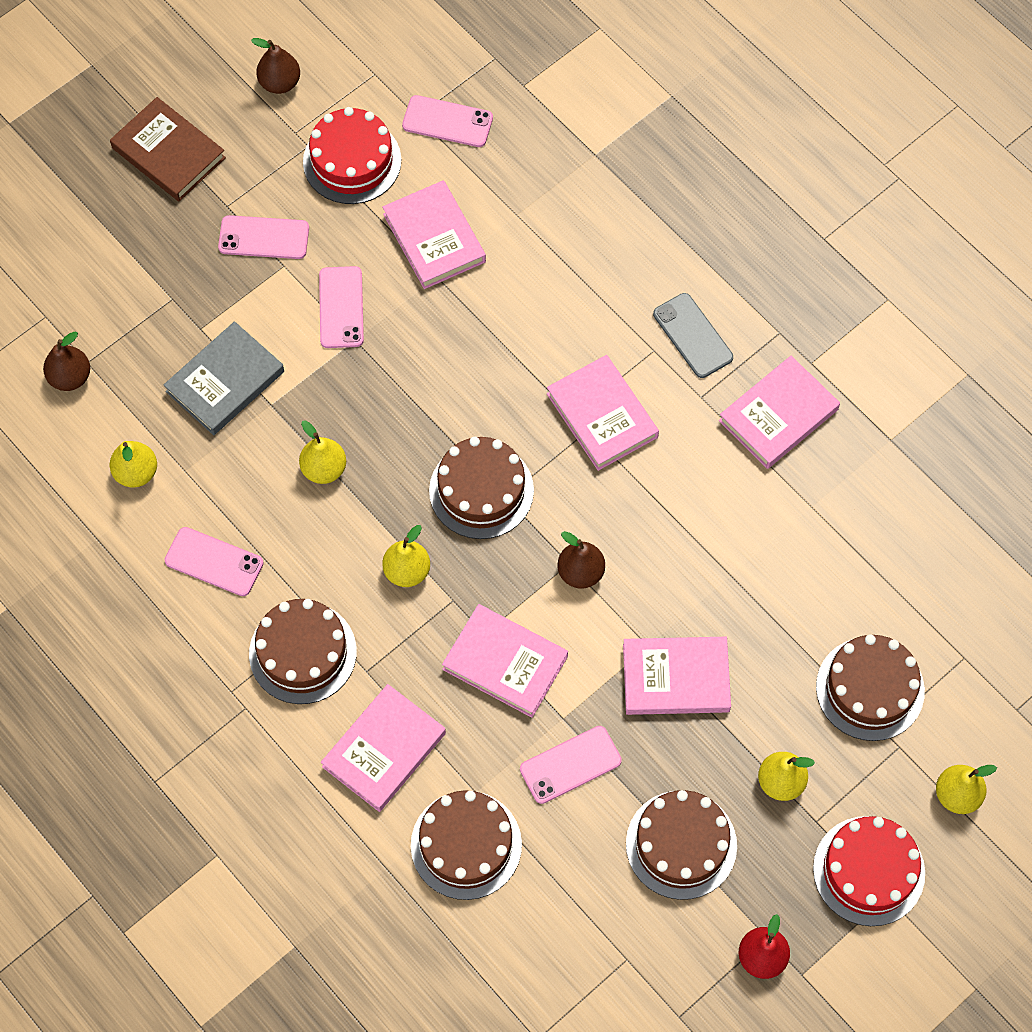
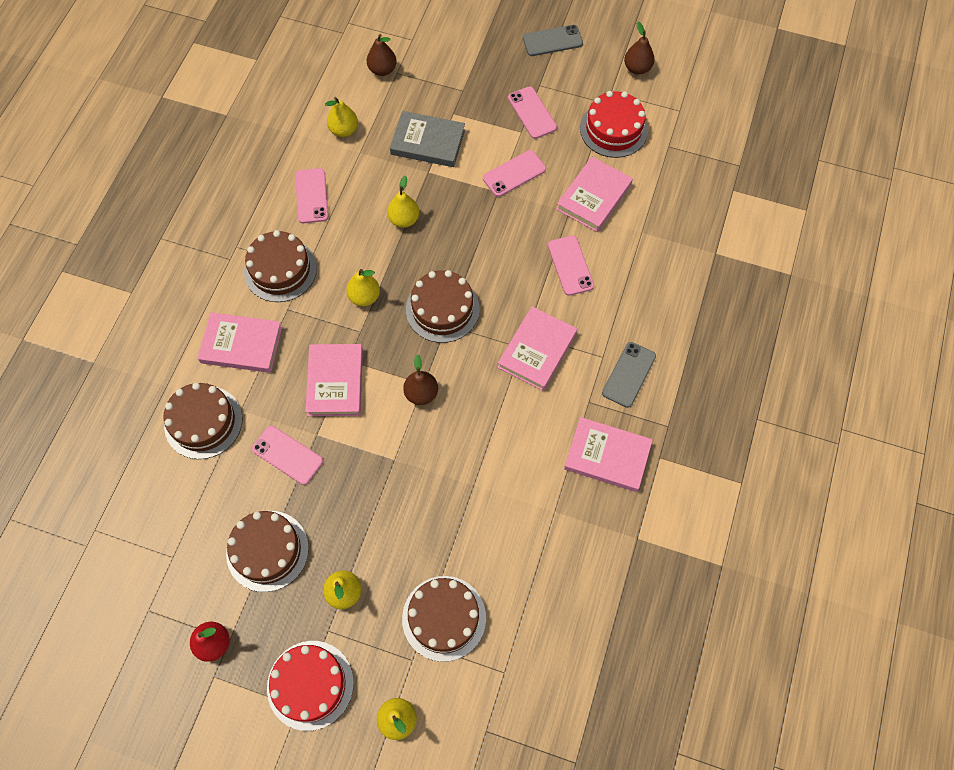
camera: 60 degrees right, 0 degrees up
brown book [110,97,226,201] -> grey phone [523,25,583,56]
pink phone [402,95,493,147] -> pink phone moved to [548,236,594,296]
pink book [623,637,731,715] -> none

